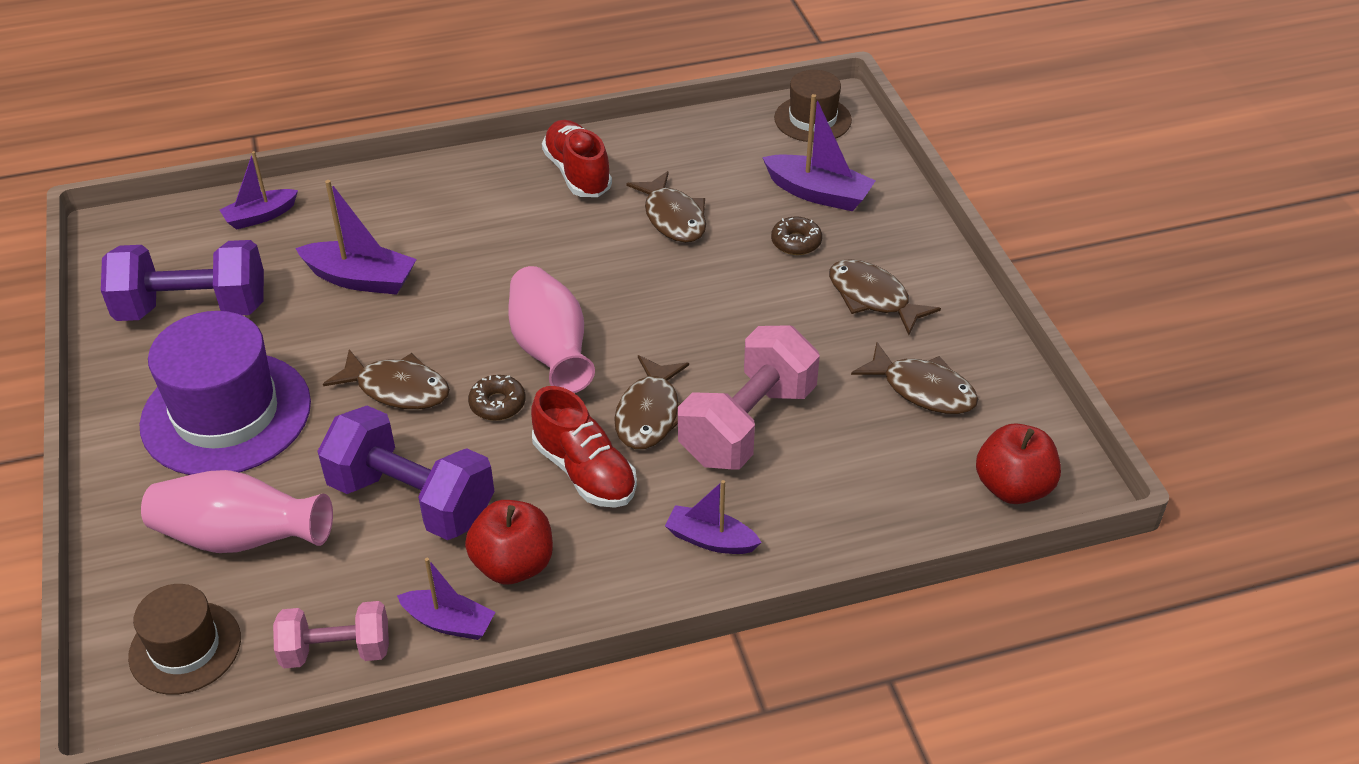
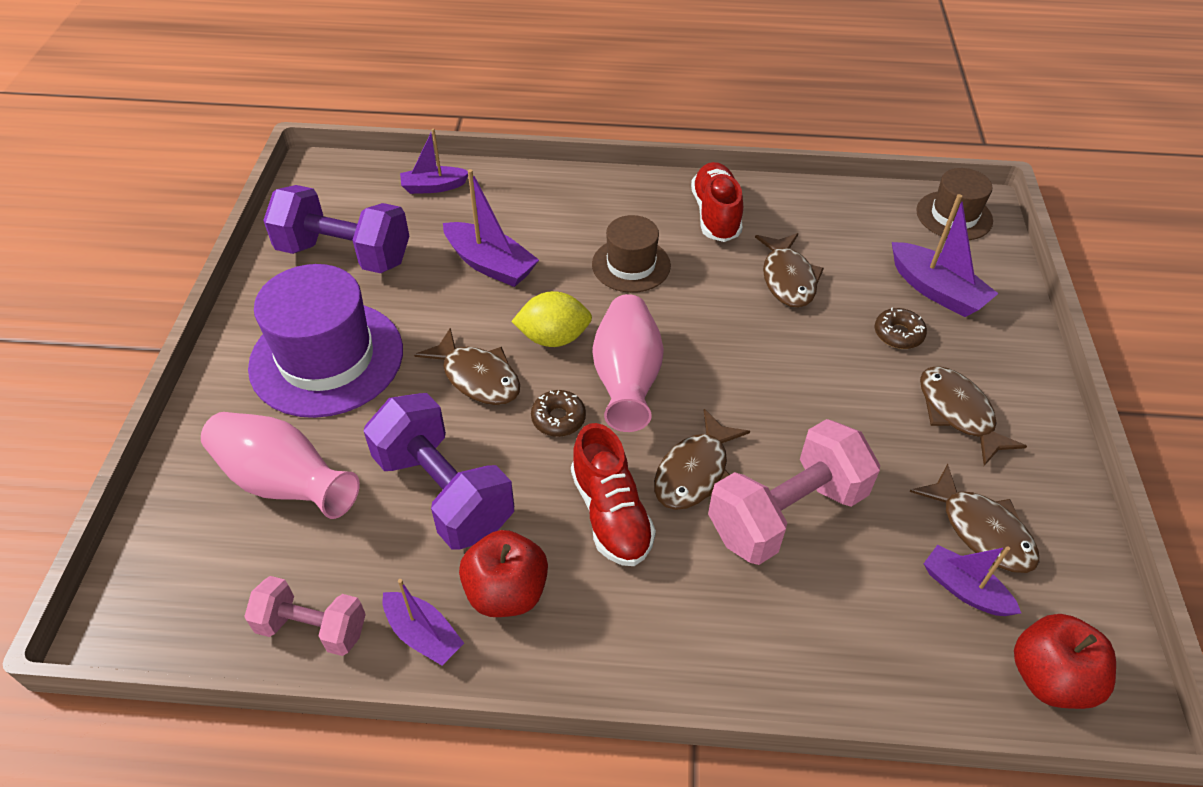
camera: 20 degrees right, 5 degrees up
brown hat [128,584,241,695] -> brown hat moved to [592,215,671,293]
purple boat [665,480,762,554] -> purple boat moved to [924,545,1021,616]
none -> yellow lemon [511,291,592,347]

